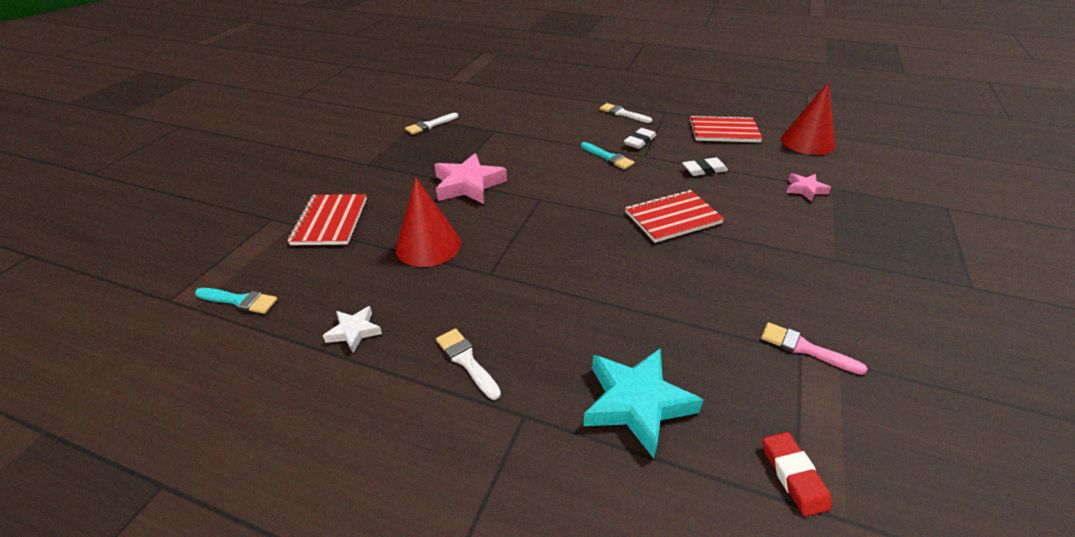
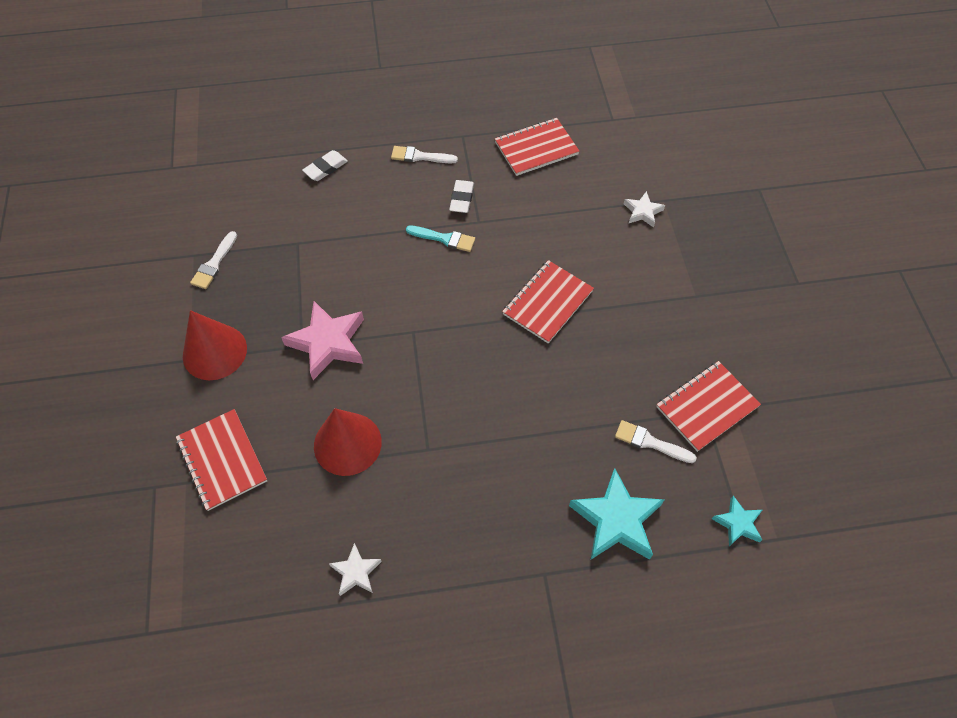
camera: 30 degrees left, 20 degrees up
turquoise brush [195,288,278,314] -> none
white brush [436,328,501,400] -> white brush moved to [615,420,697,463]
white eraser [682,157,728,176] -> white eraser moved to [302,150,348,181]
pink brush [761,322,868,375] -> red notebook [656,361,761,452]
red eraser [763,432,832,517] -> turquoise star [712,496,762,546]
red cone [781,82,835,155] -> red cone moved to [183,310,247,380]
pink star [786,173,831,202] -> white star [624,191,665,227]

